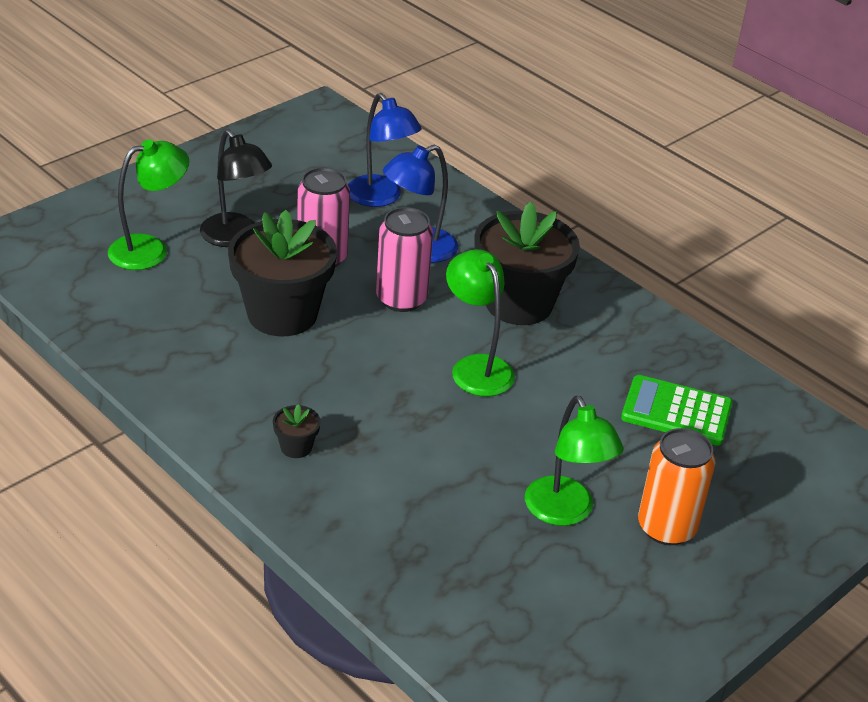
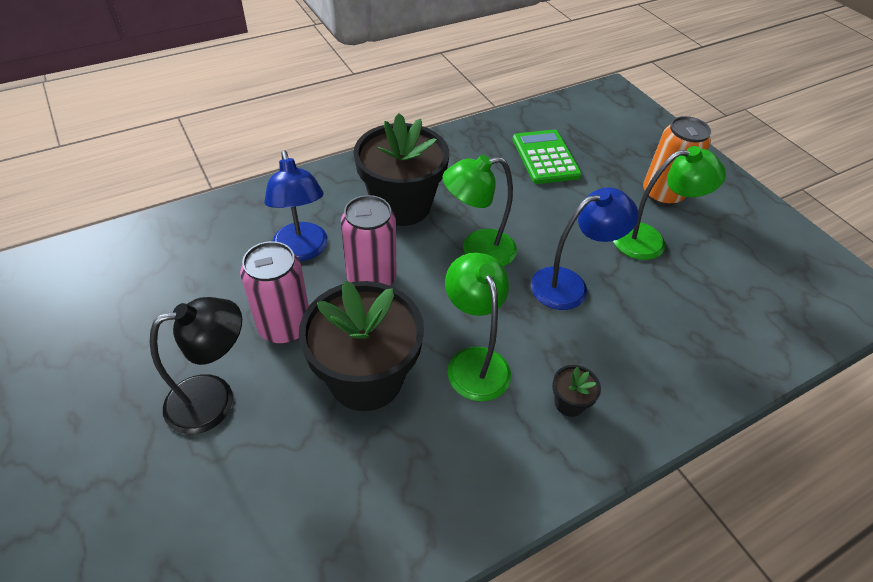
camera: 75 degrees left, 10 degrees up
green lamp [108,139,189,270] -> green lamp moved to [445,253,511,402]
blue lamp [348,93,422,207] -> blue lamp moved to [531,187,638,310]
green calculator [621,375,733,446] -> green calculator turned 135 degrees clockwise [513,130,582,184]

